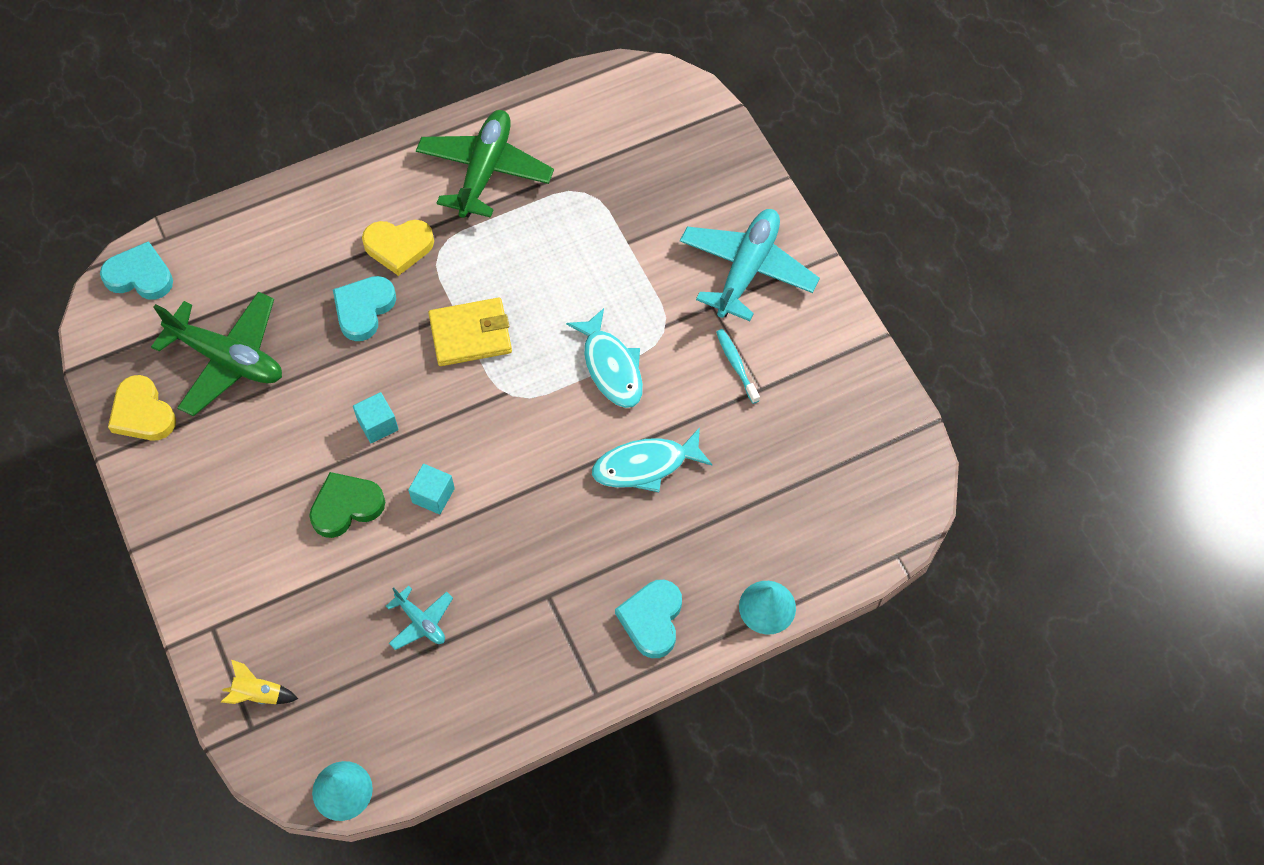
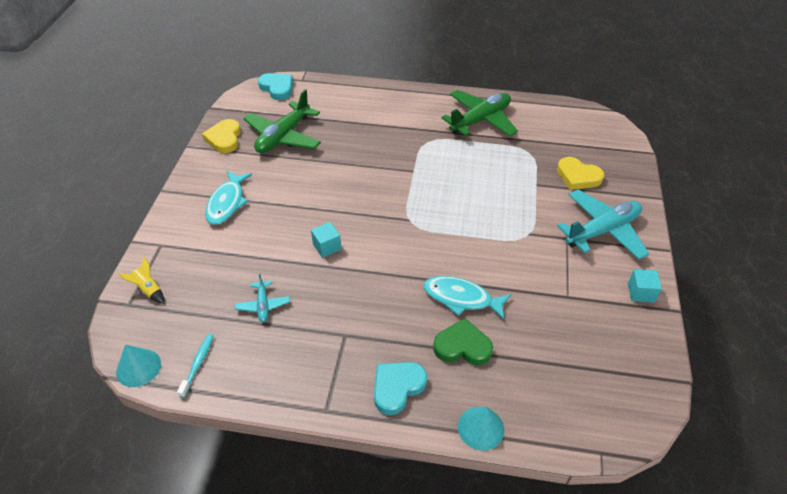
camera: 35 degrees right, 15 degrees down
green plane [151,291,282,416] -> green plane turned 60 degrees clockwise [243,89,321,153]
green heart [309,472,385,538] -> green heart moved to [433,318,493,365]
turquoise heart [333,276,396,341] -> none
turquoise cube [353,392,399,444] -> turquoise cube moved to [628,269,662,303]
yellow heart [362,220,434,276] -> yellow heart moved to [557,157,604,190]
yellow wallet [428,298,512,366] -> none
turquoise fish [566,308,643,408] -> turquoise fish moved to [205,171,252,225]
turquoise toothbrush [716,329,760,404] -> turquoise toothbrush moved to [177,334,214,398]

